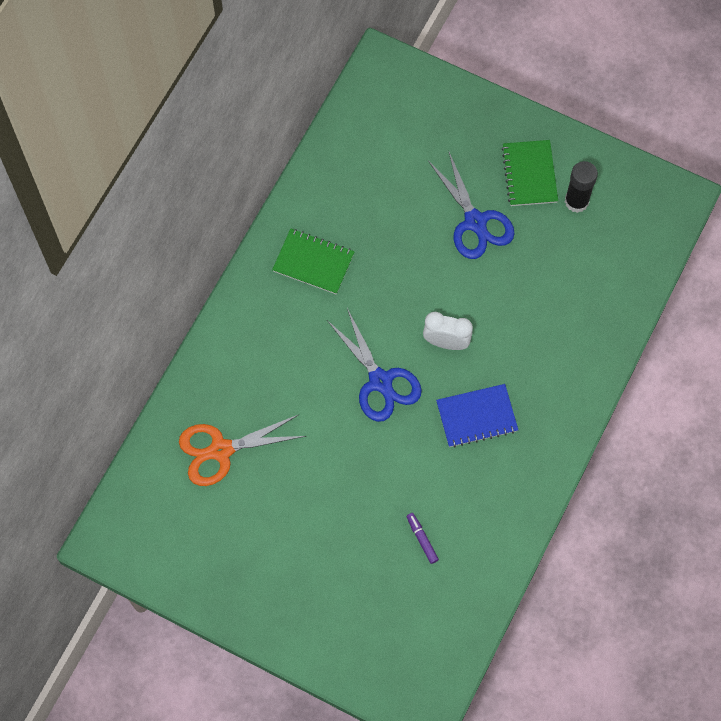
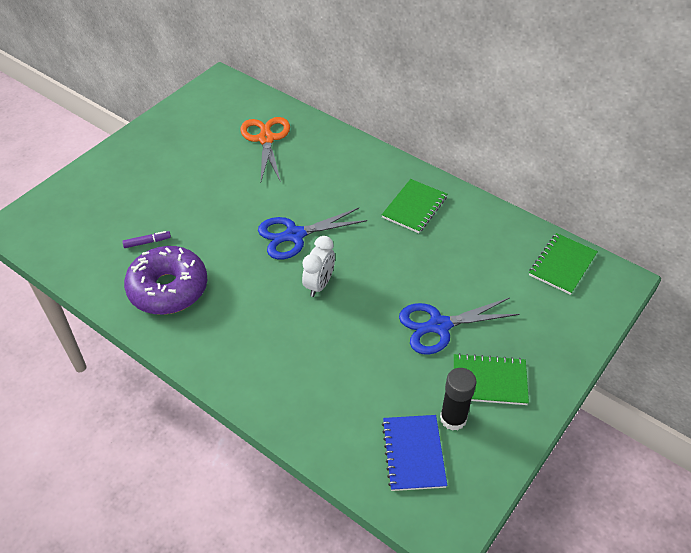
camera: 100 degrees right, 20 degrees down
blue notebook [436,384,518,448] -> blue notebook moved to [382,415,447,491]
none -> purple donut [124,246,207,315]
none -> green notebook [529,233,598,295]

